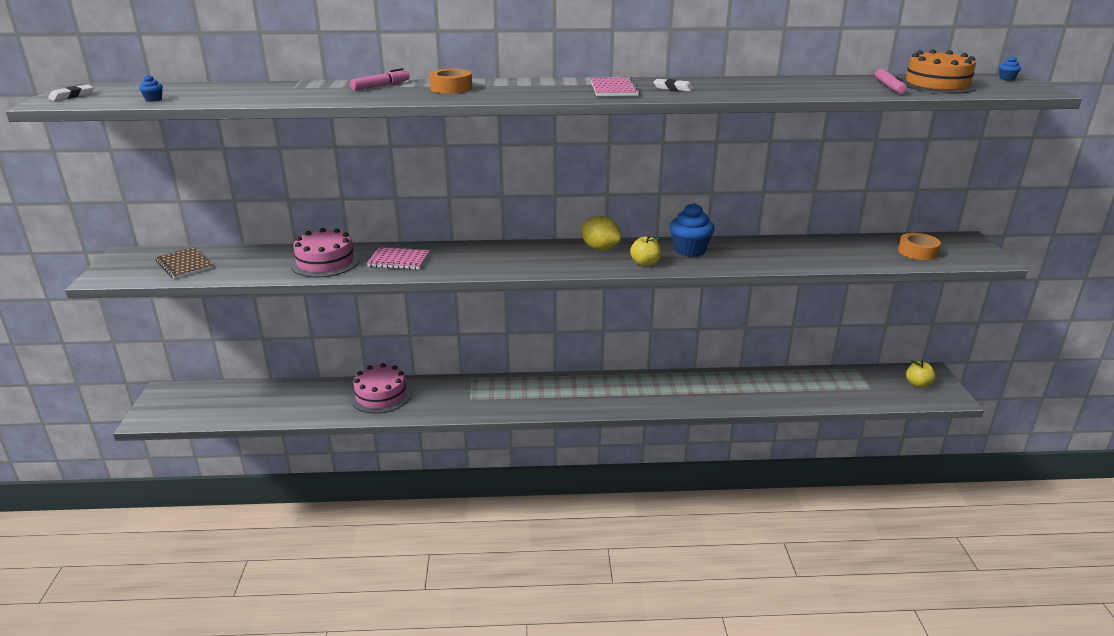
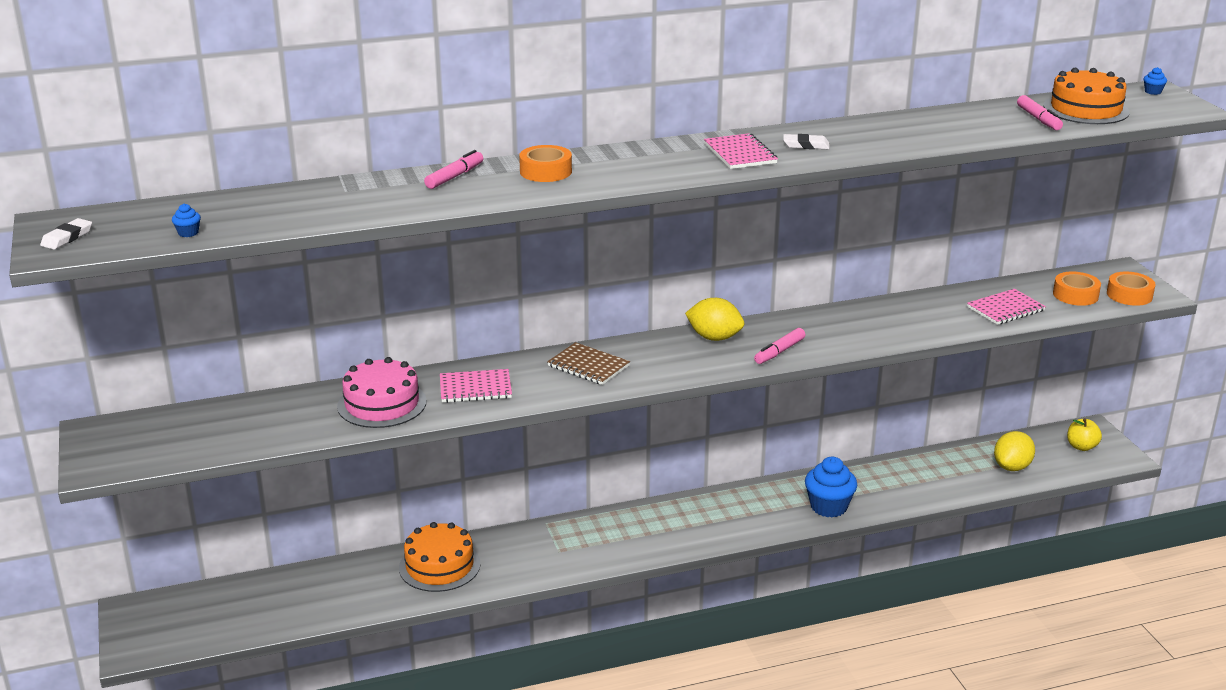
camera: 15 degrees left, 0 degrees up
brown notebook [155,247,213,279] -> brown notebook moved to [547,342,630,385]
pink cake [350,363,412,414] -> orange cake [399,522,481,592]
yellow apple [630,235,661,267] -> pink marker [754,328,805,364]
blue cupcake [669,203,714,257] -> blue cupcake moved to [805,457,857,518]
none -> pink notebook [967,289,1046,325]
none -> yellow lemon [994,431,1035,471]
none -> orange tape [1107,272,1156,306]

